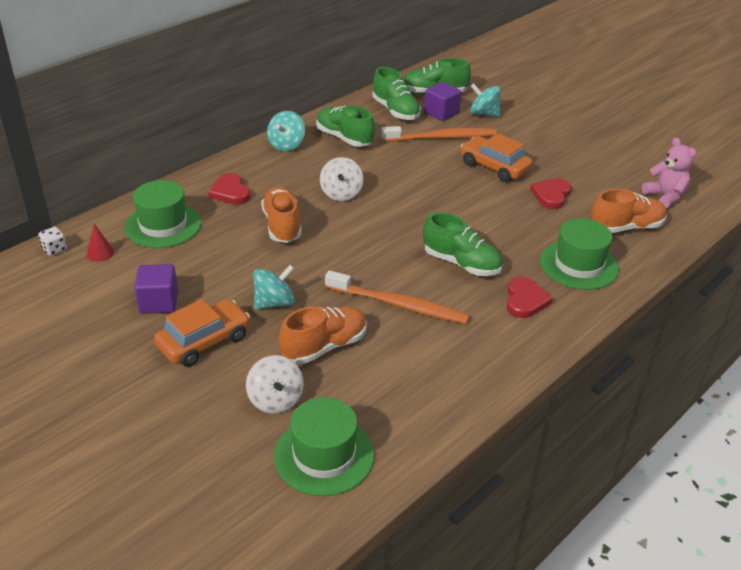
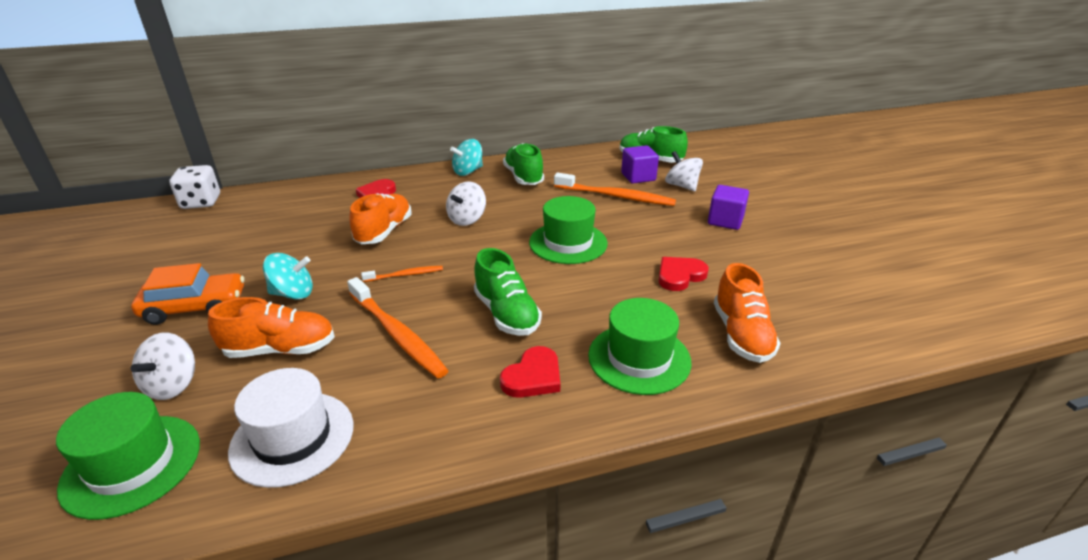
camera: 30 degrees right, 5 degrees down
white dice [38,227,67,256] -> white dice [169,165,220,209], size x1.85
red cone [87,224,114,262] -> none
green hat [124,180,201,248] -> green hat moved to [529,196,608,264]
purple cube [134,264,178,314] -> purple cube moved to [708,185,749,230]
green shoe [372,67,421,120] -> none
orange car [460,133,533,182] -> none
turquoise spinning top [470,83,501,117] -> white spinning top [665,151,703,191]
orange shoe [590,189,667,233] -> orange shoe turned 75 degrees clockwise [714,263,781,363]
pink teddy bear [642,137,696,208] -> none
none -> white hat [228,368,354,488]
none -> orange toothbrush [361,266,443,282]

